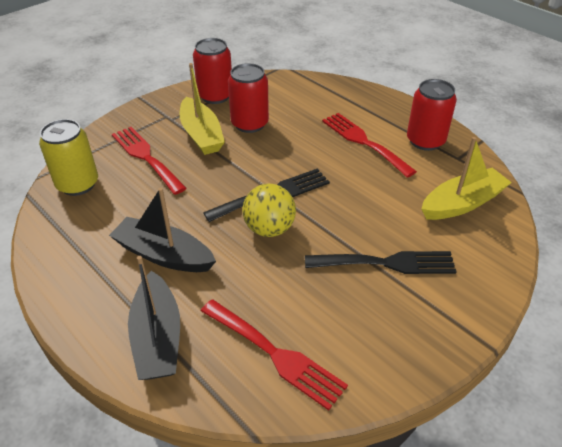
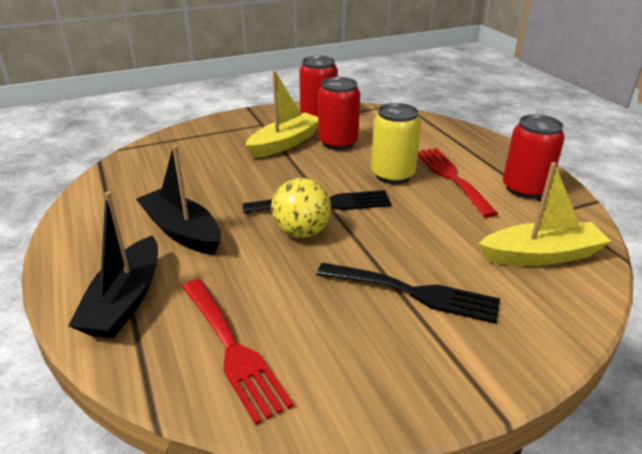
camera: 20 degrees right, 10 degrees down
yellow can [39,119,98,196] -> yellow can moved to [371,103,421,184]
red fork [112,127,187,195] -> none
yellow boat [180,63,225,155] -> yellow boat turned 135 degrees counterclockwise [245,71,318,158]

